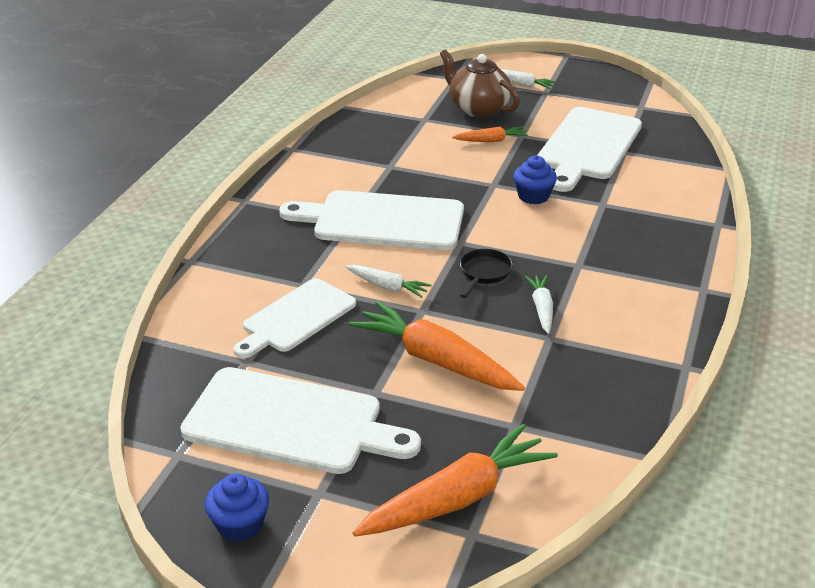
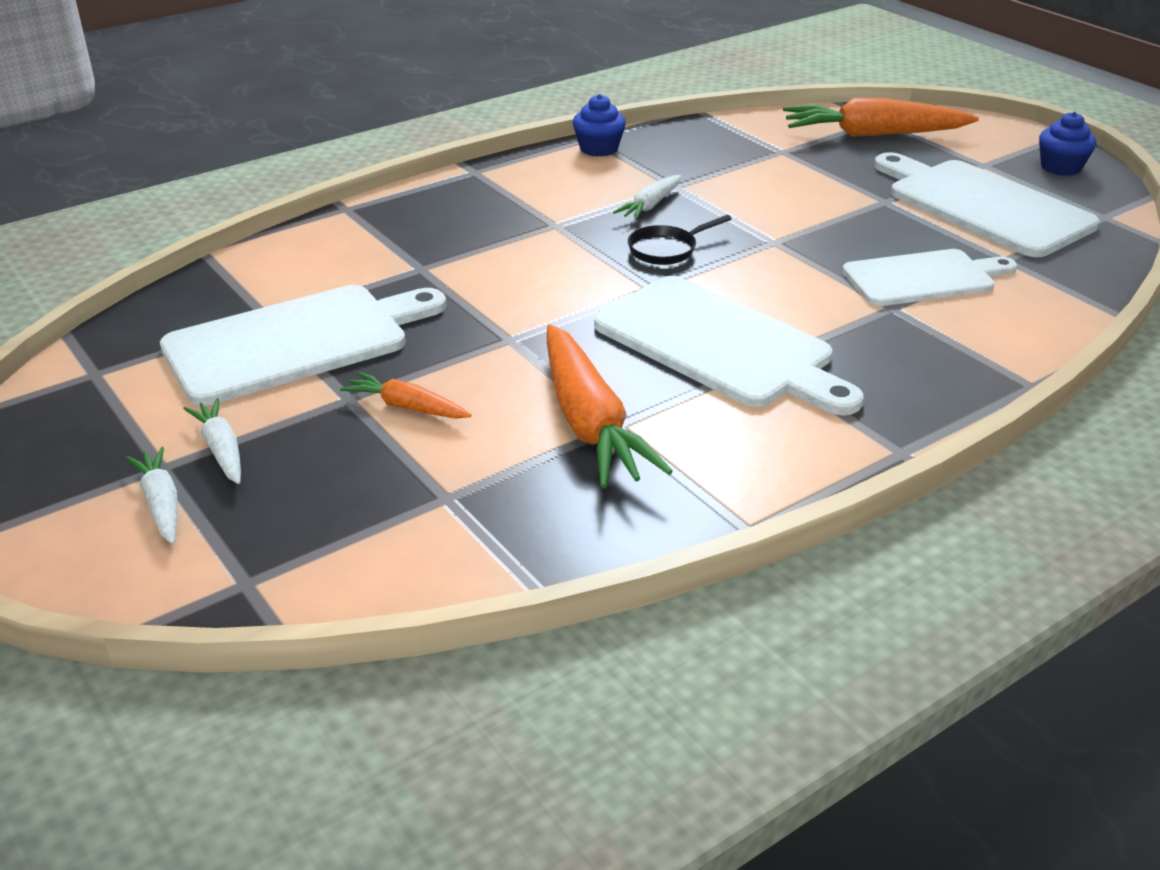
camera: 145 degrees left, 0 degrees up
white carrot [346,265,432,298] -> white carrot moved to [183,398,241,484]
orange carrot [349,301,525,391] -> orange carrot moved to [547,324,673,488]
brown teapot [440,49,520,117] -> none
blue cupcake [514,156,557,204] -> blue cupcake moved to [573,94,626,157]

